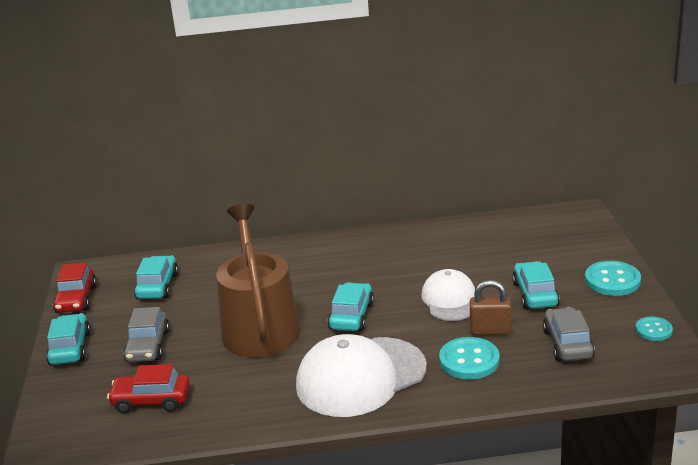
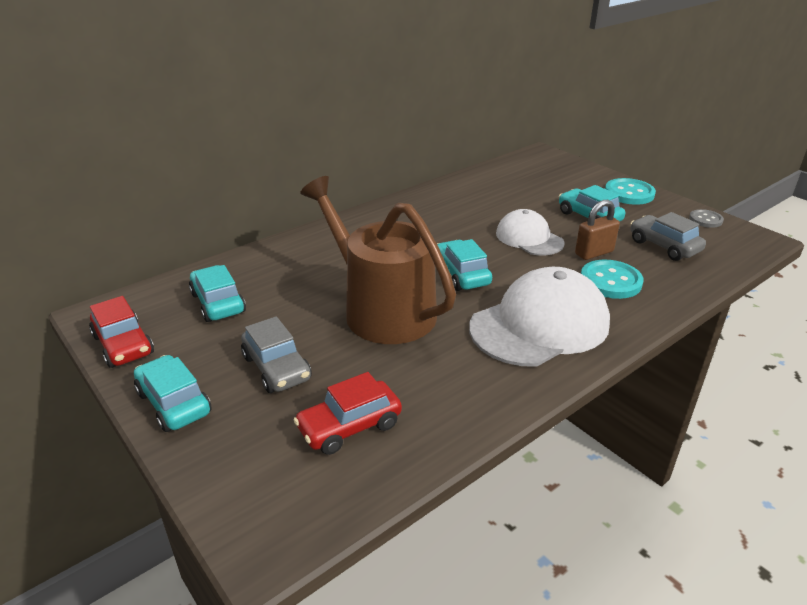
camera: 35 degrees left, 5 degrees up
white cap [296,334,427,417] -> white cap turned 150 degrees counterclockwise [469,267,610,367]
turquoise button [635,316,673,341] -> grey button [689,209,724,228]

